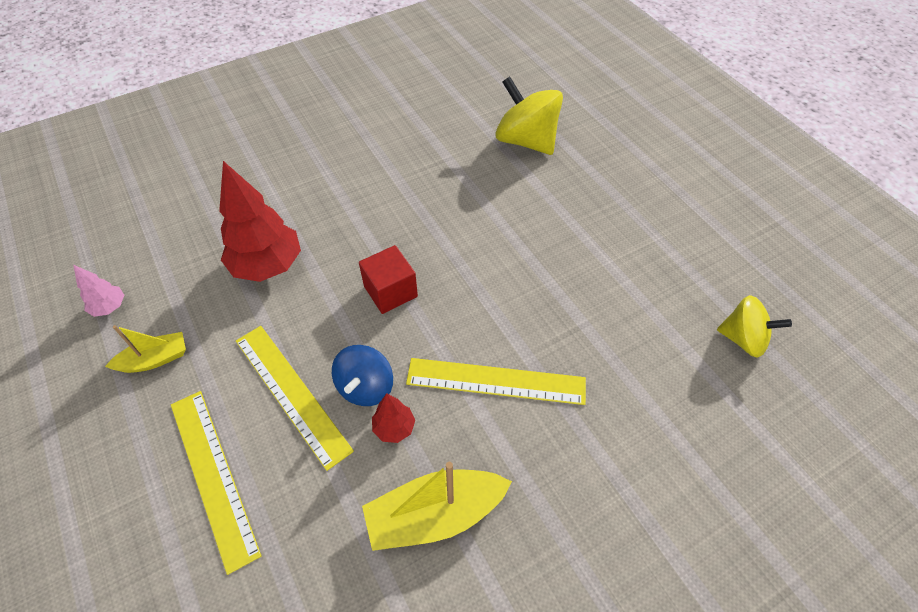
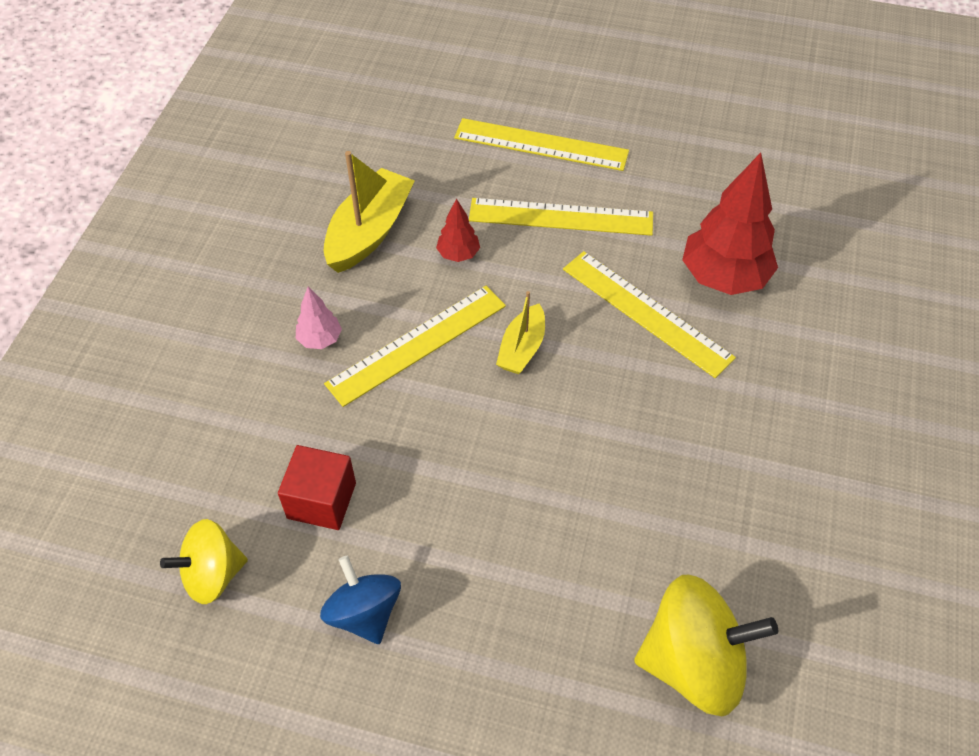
camera: 135 degrees right, 0 degrees up
pink tree [73,265,124,317] -> pink tree moved to [296,287,342,349]
yellow boat [105,325,186,373] -> yellow boat moved to [496,291,545,374]
blue spinning top [332,345,393,406] -> blue spinning top moved to [320,556,401,644]
red cube [359,245,418,314] -> red cube moved to [278,445,356,530]
none -> yellow ruler [563,251,736,378]

